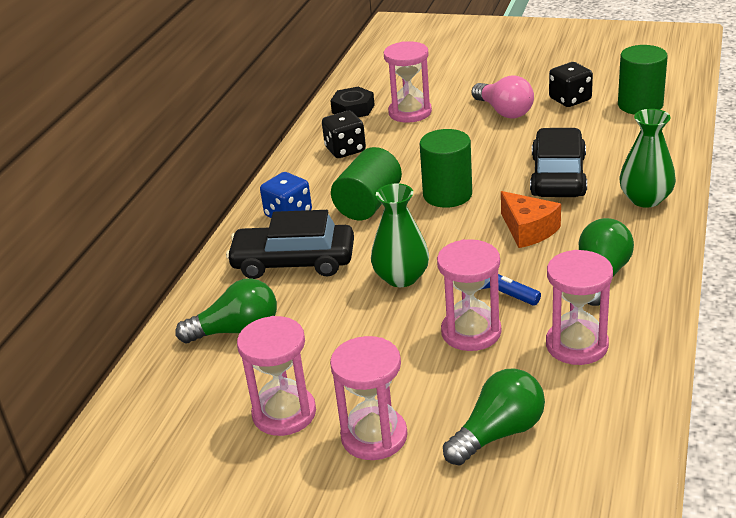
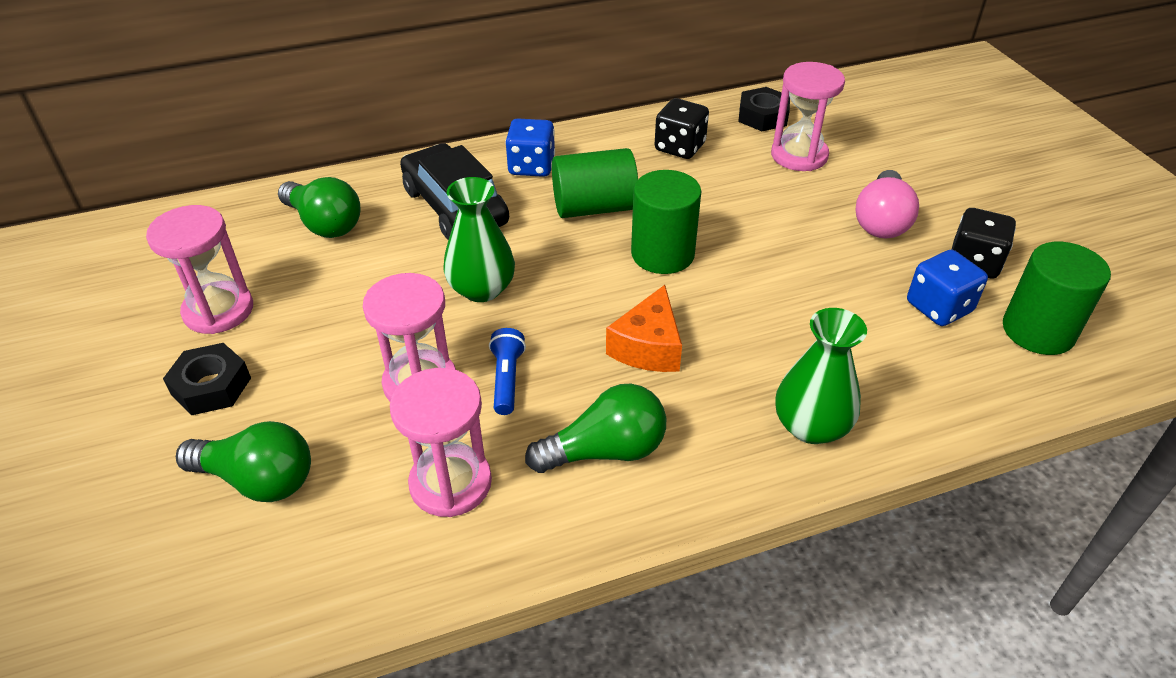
camera: 50 degrees right, 10 degrees up
pink hourglass [330,336,408,460] -> black nut [163,343,251,415]
black car [530,128,587,197] -> none
none -> blue dice [907,250,988,326]

